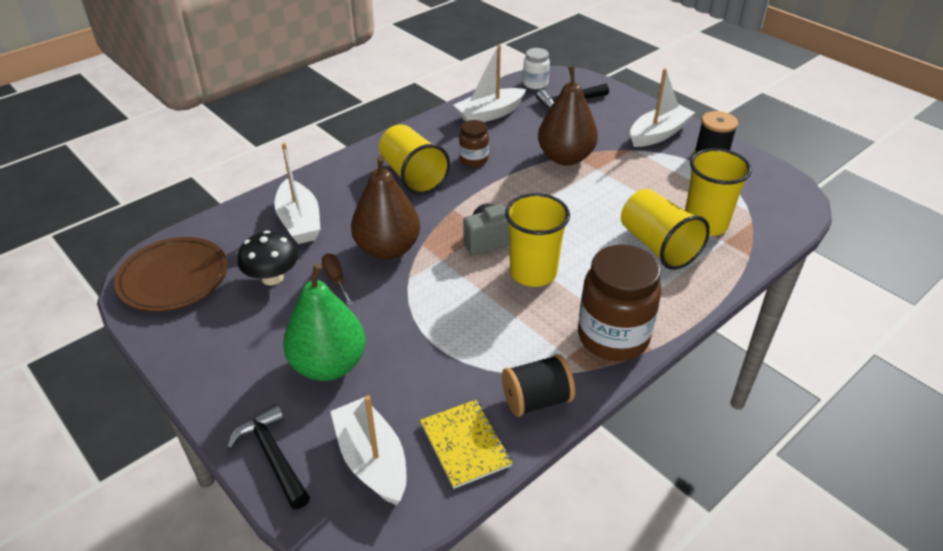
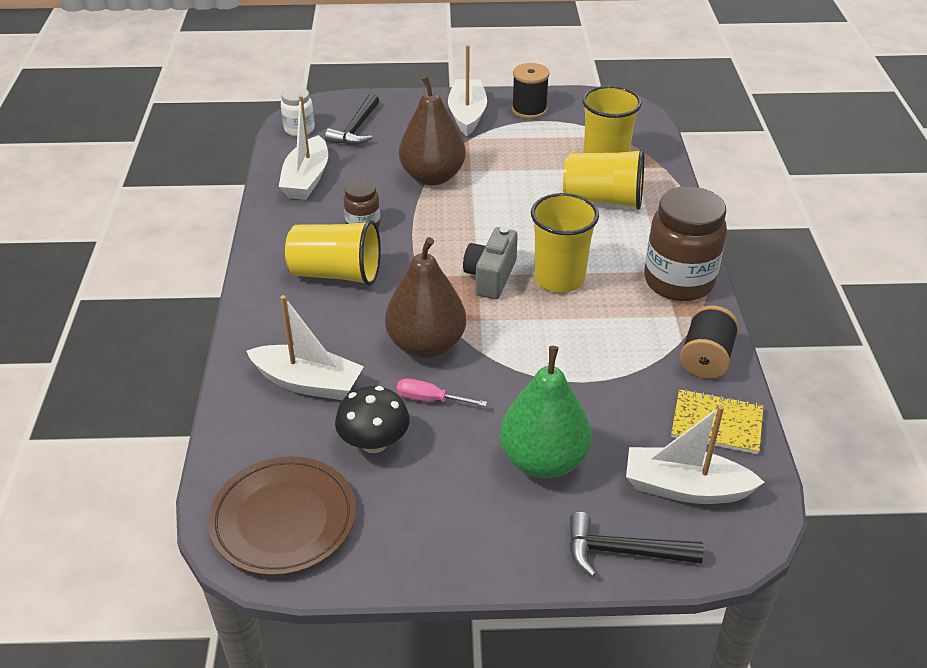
camera: 50 degrees left, 0 degrees up
brown screwdriver [322,253,353,306] -> pink screwdriver [397,379,487,407]

